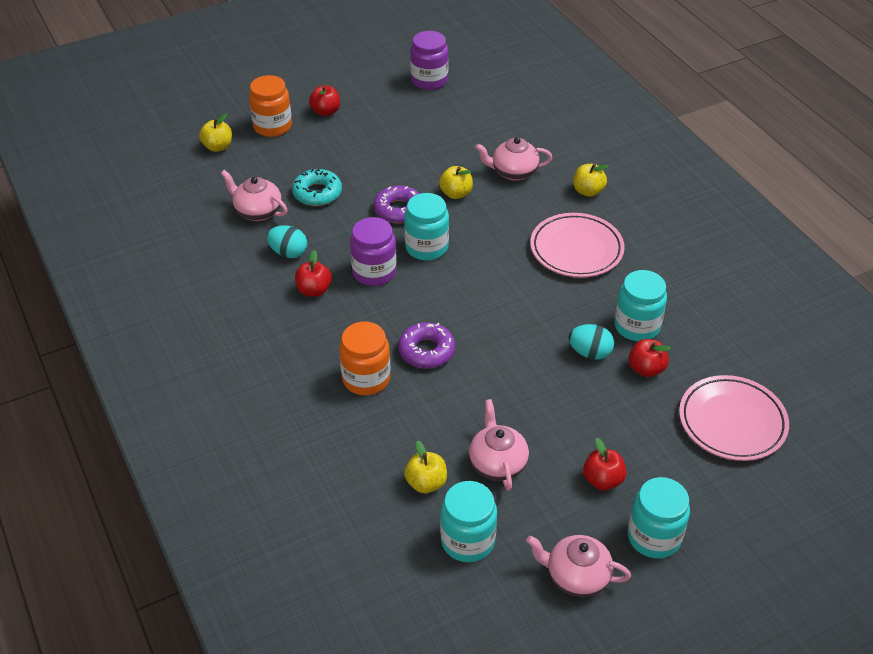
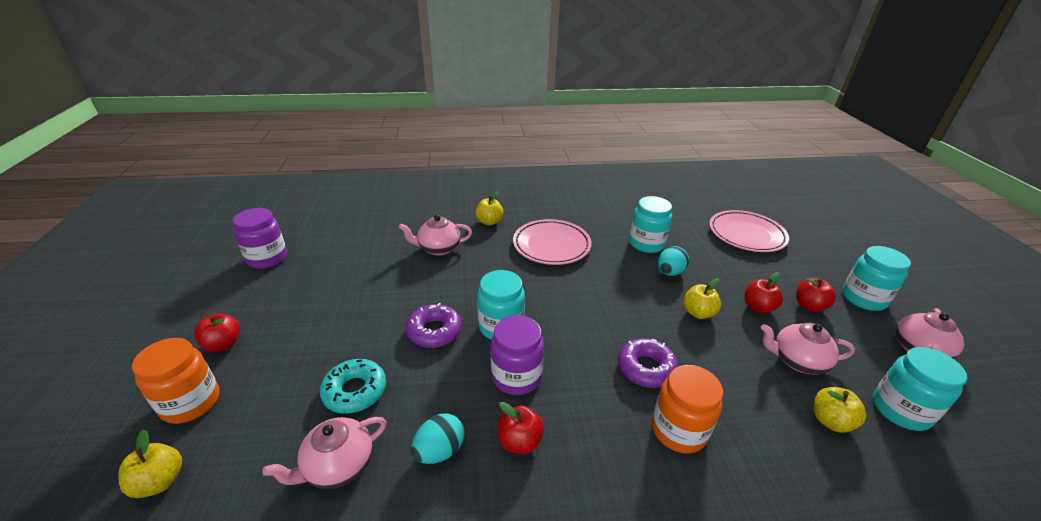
camera: 70 degrees left, 10 degrees down
yellow apple [439,166,473,199] -> yellow apple moved to [683,278,721,319]
pink teapot [475,137,552,181] -> pink teapot turned 60 degrees clockwise [398,215,472,256]
red apple [629,339,671,377] -> red apple moved to [744,273,783,313]

